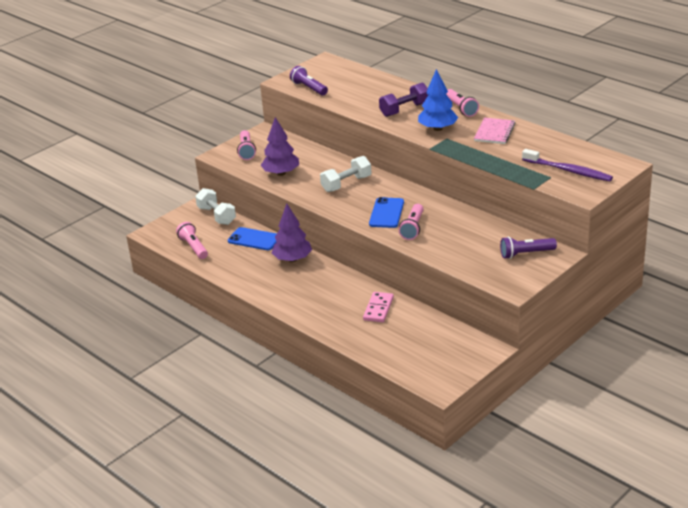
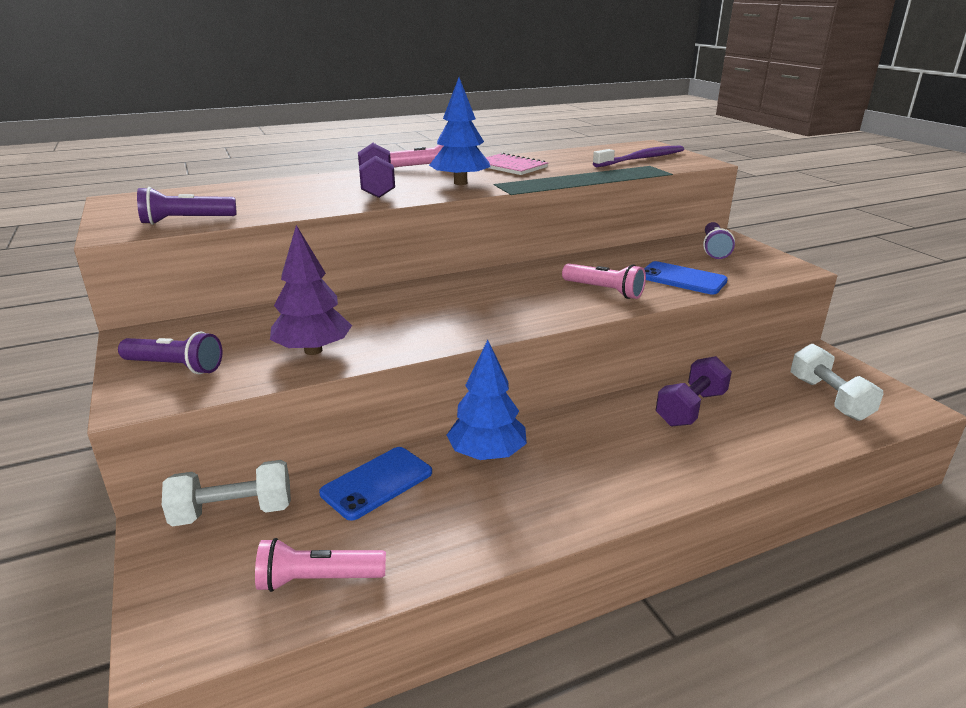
camera: 70 degrees left, 5 degrees down
pink flashlight [237,130,256,160] -> purple flashlight [118,332,223,374]
purple tree [272,204,312,262] -> blue tree [447,340,527,460]
white dumbbell [320,156,372,192] -> white dumbbell moved to [791,344,883,421]
pink domino [363,292,394,322] -> purple dumbbell [656,356,732,426]
blue phone [369,197,404,228] -> blue phone moved to [644,261,728,294]

